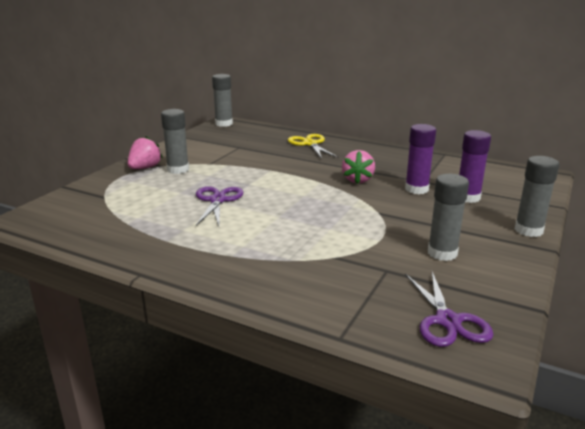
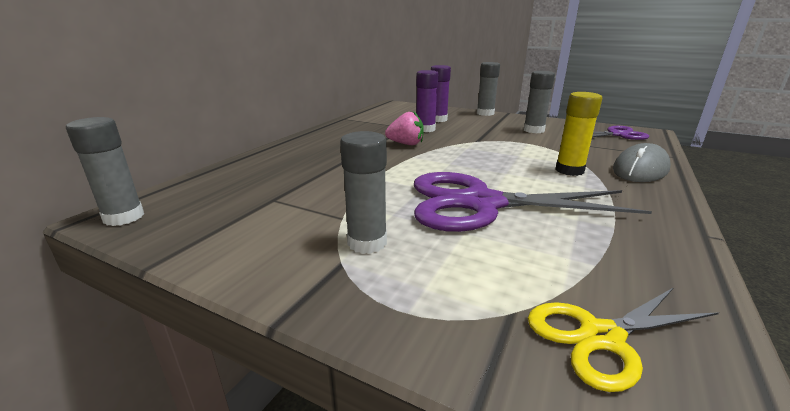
camera: 90 degrees left, 0 degrees up
pink strawberry [128,136,163,169] -> none
purple scissors [196,186,244,226] -> purple scissors [414,172,652,232], size x1.88
yellow scissors [288,134,338,159] -> yellow scissors moved to [528,287,719,392]
none -> yellow glue stick [555,92,602,176]
none -> grey mouse [613,143,671,182]

